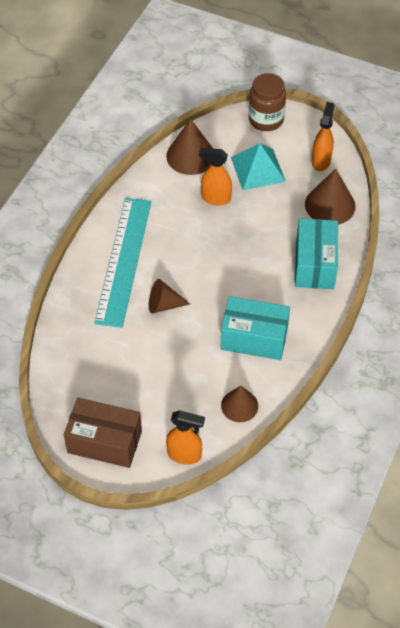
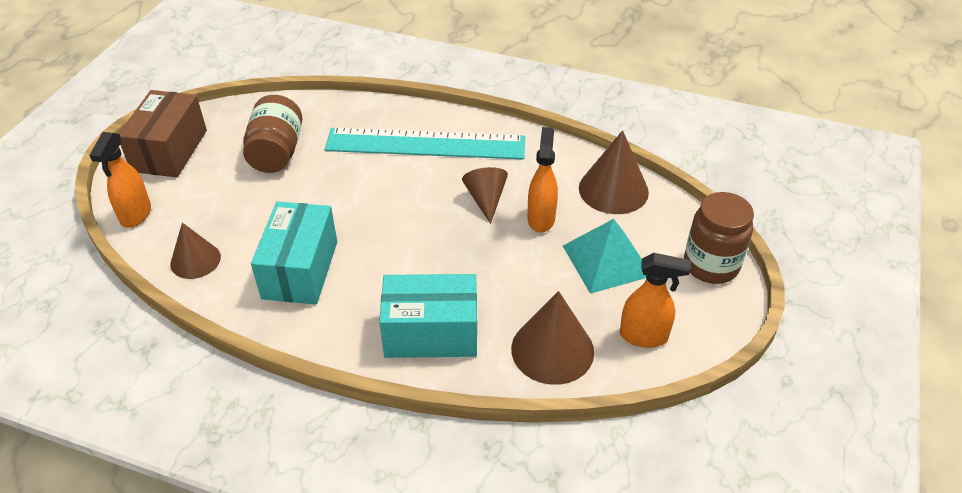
camera: 85 degrees right, 10 degrees down
brown cone [149,279,190,314] -> brown cone moved to [462,167,508,224]
none -> brown jar [243,95,302,173]

